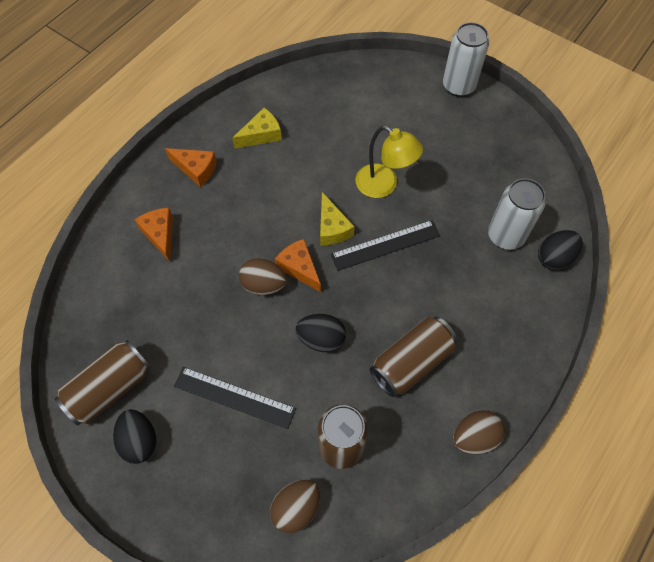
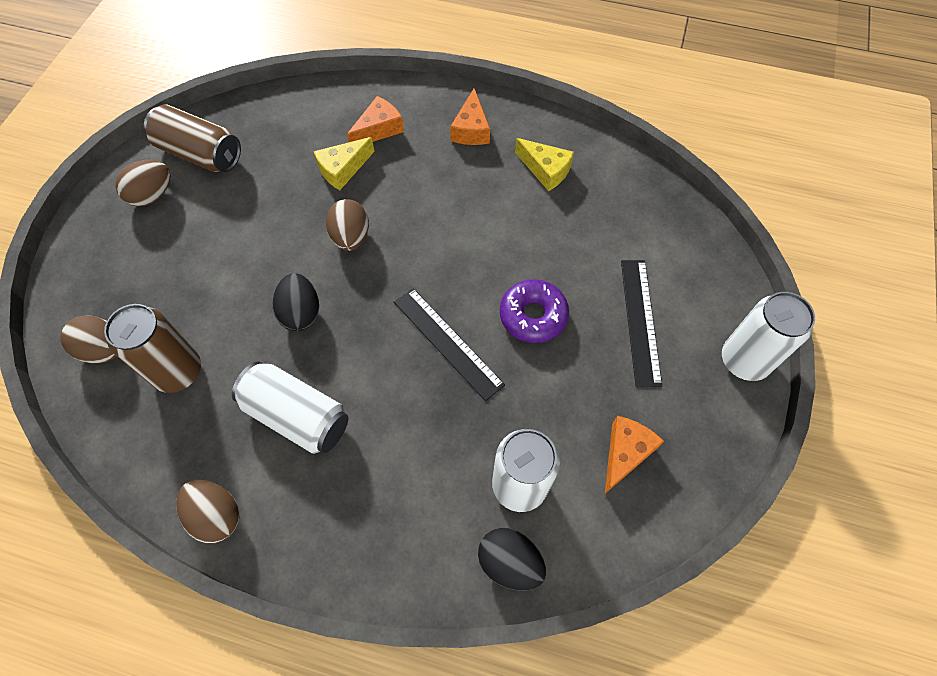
camera: 70 degrees right, 0 degrees up
black egg [113,409,157,464] -> brown egg [115,160,170,207]
black ruler [174,367,296,429] -> black ruler moved to [621,260,662,387]
orange cheese [275,239,321,292] -> orange cheese moved to [605,416,664,494]
yellow cheese [320,192,355,245] -> yellow cheese moved to [314,137,375,190]
yellow lamp [356,126,423,198] -> purple donut [500,279,569,343]
brown can [370,316,457,397] -> white can [232,362,349,454]

